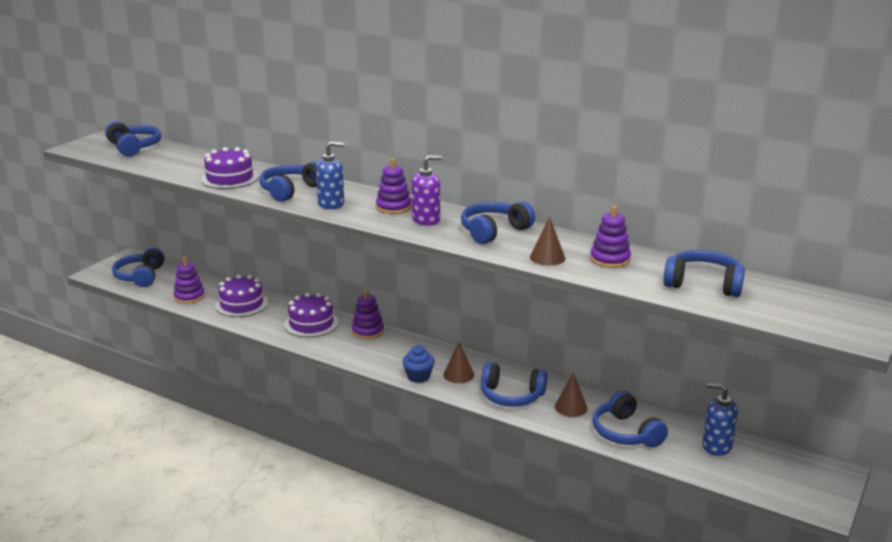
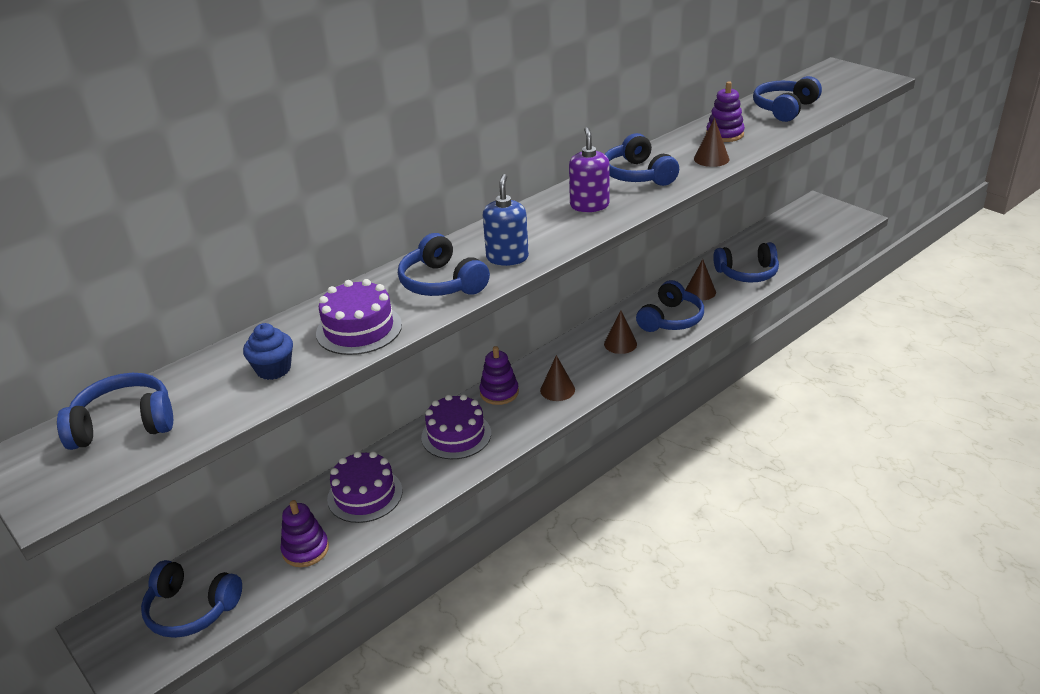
camera: 70 degrees left, 10 degrees up
purple stacking toy [376,158,411,214] -> none
blue cupcake [402,345,435,383] -> blue cupcake moved to [243,323,293,380]
blue soap dispenser [702,383,738,456] -> none
none -> brown cone [540,355,575,401]

